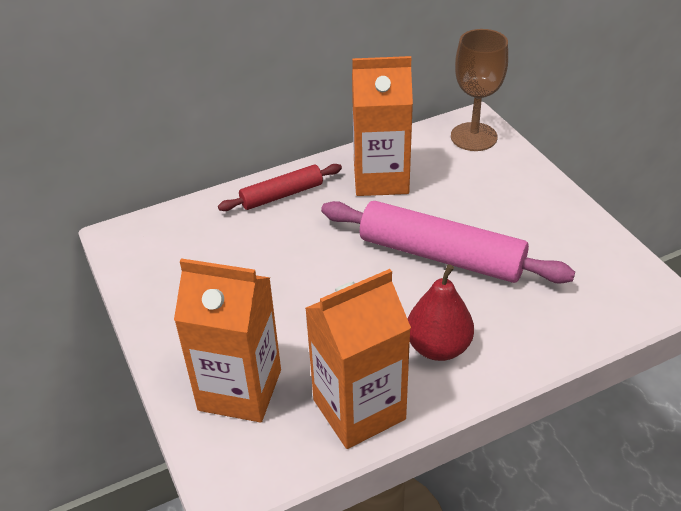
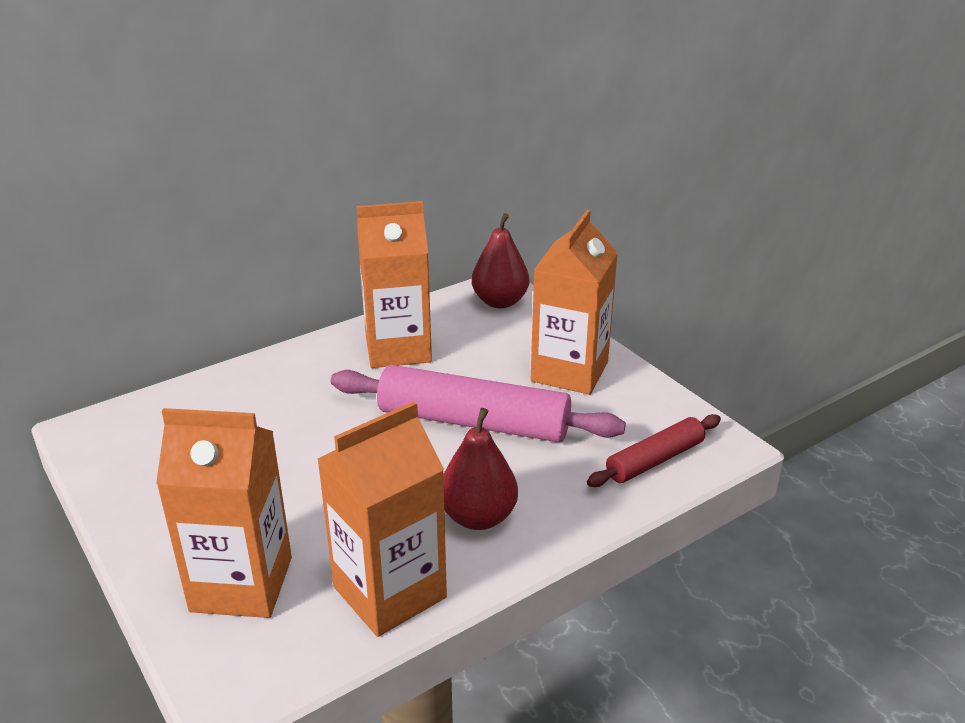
camera: 10 degrees left, 10 degrees down
red rolling pin [218,164,342,211] -> red rolling pin moved to [587,414,721,487]
brown goblet [451,29,508,151] -> red pear [472,213,529,308]
none -> orange carton [531,210,618,395]

